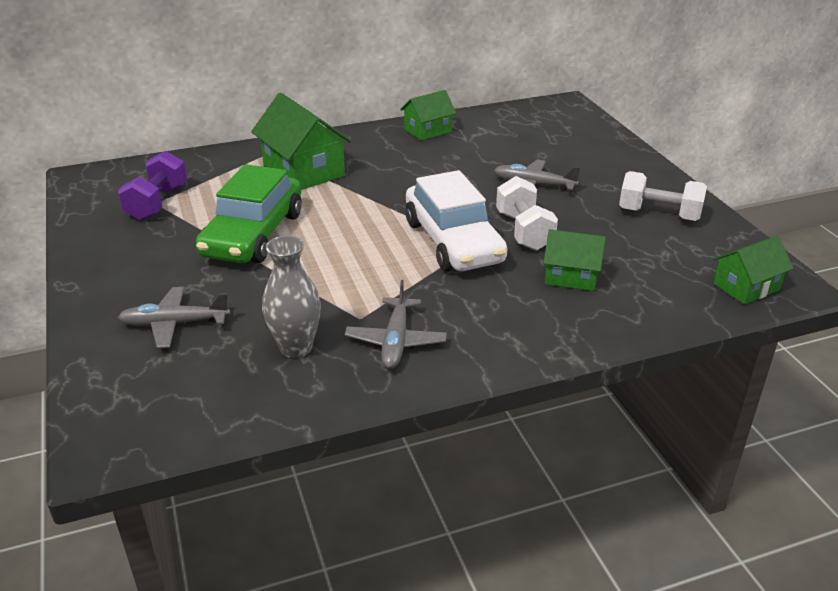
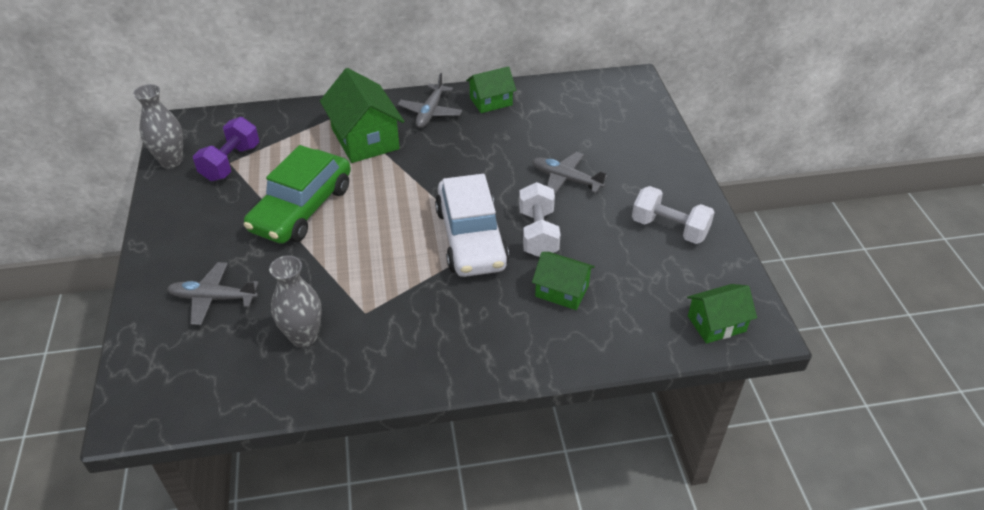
camera: 10 degrees right, 10 degrees up
grey plane [345,280,447,369] -> grey plane moved to [398,73,462,128]
none -> grey vase [133,84,183,168]

